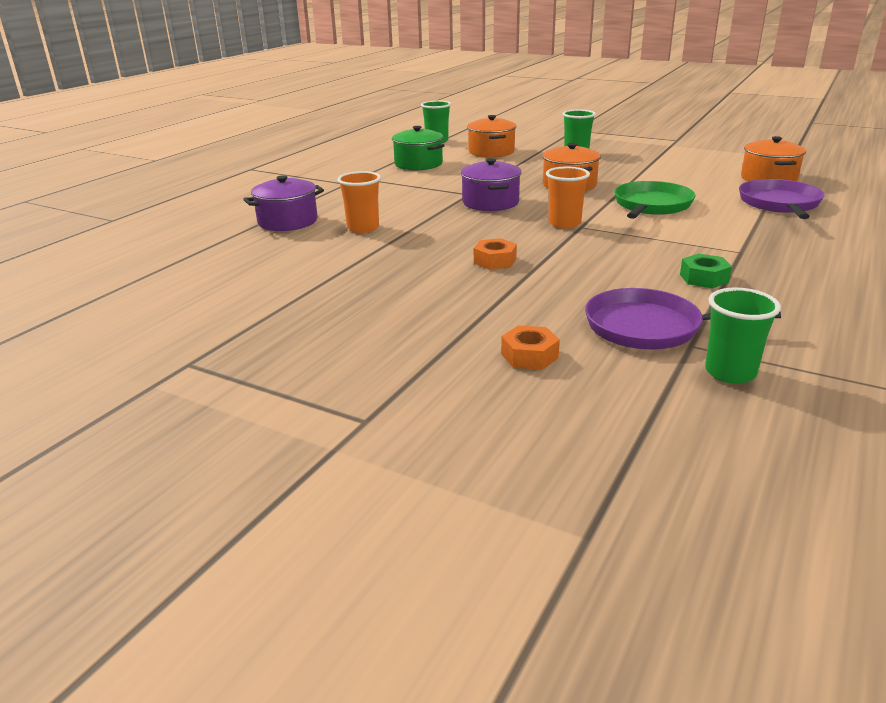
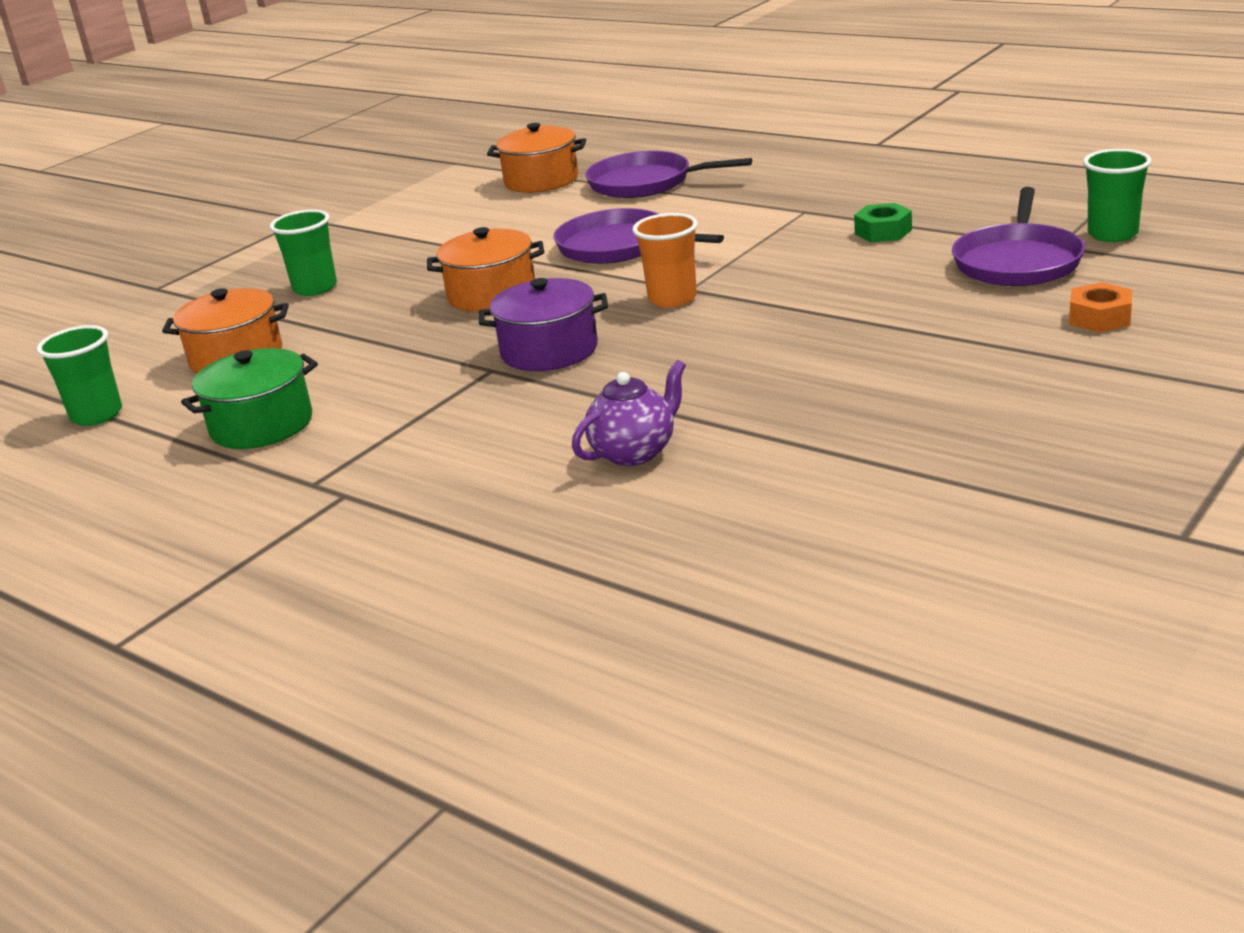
camera: 80 degrees left, 0 degrees up
purple pot [243,175,324,231] -> none
orange cup [337,171,381,233] -> purple teapot [572,360,686,466]
orange nut [474,238,517,270] -> none
green pan [614,181,696,219] -> purple pan [554,208,724,264]

